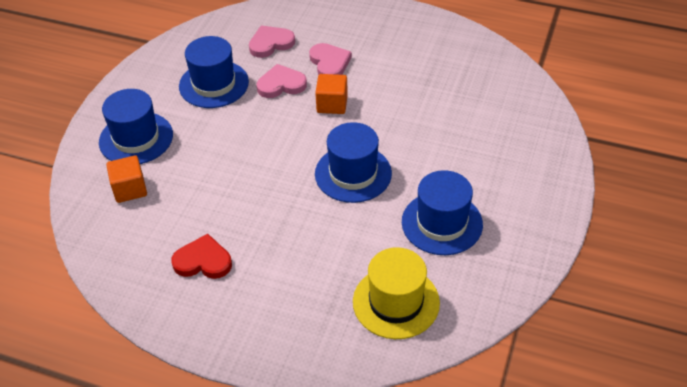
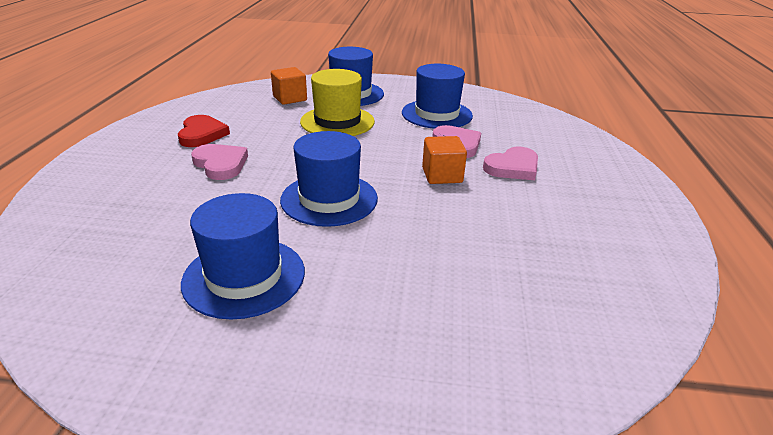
camera: 75 degrees right, 15 degrees down
pink heart [249,25,295,58] -> pink heart moved to [191,144,248,180]
yellow hat [353,247,440,339] -> yellow hat moved to [300,69,375,136]

